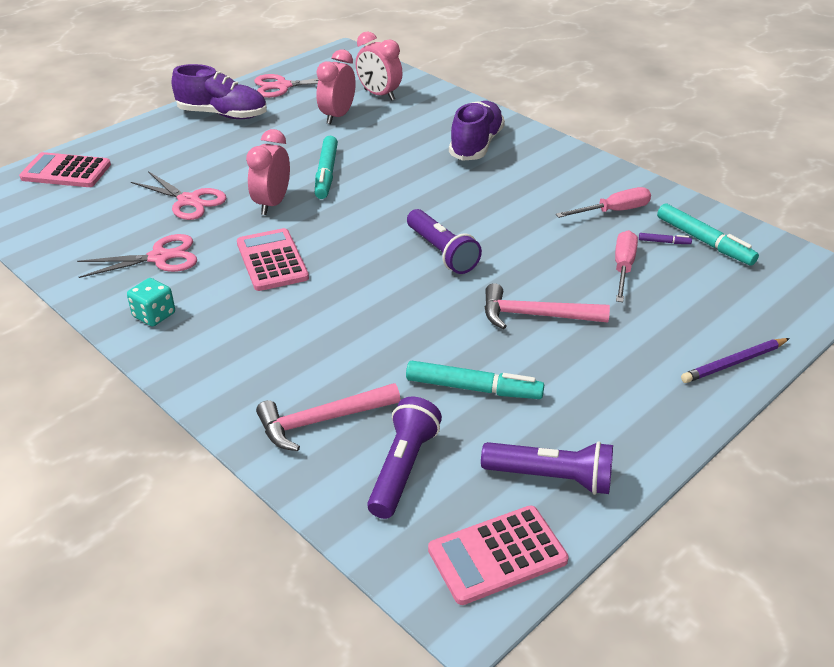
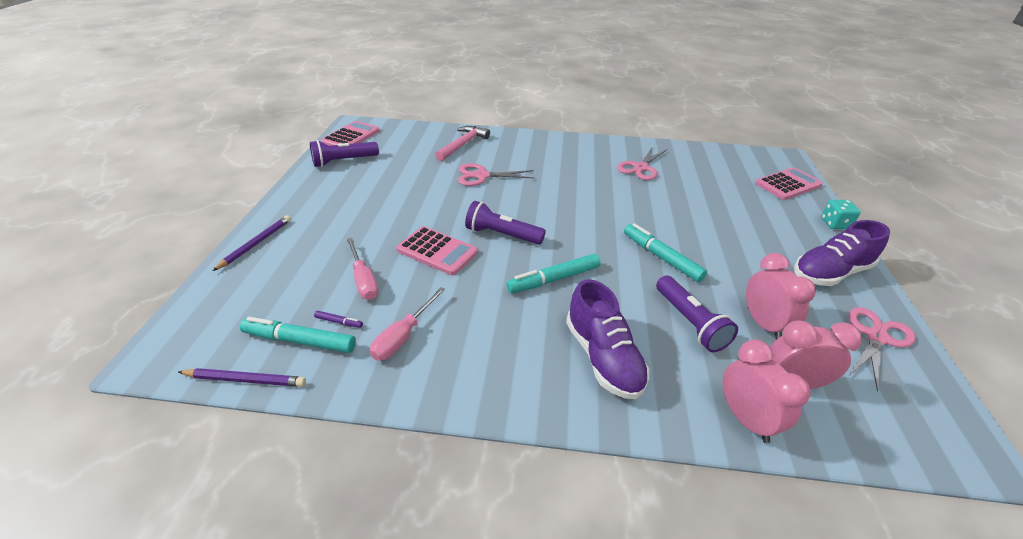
camera: 140 degrees right, 0 degrees up
turquoise dice [127,278,175,327] -> turquoise dice moved to [821,200,861,229]
pink scissors [131,171,227,220] -> pink scissors moved to [458,163,535,186]
pink calculator [237,228,309,291] -> pink calculator moved to [396,226,478,275]
pink clock [246,129,290,215] -> pink clock moved to [723,340,811,443]
purple flashlight [367,397,442,519] -> purple flashlight moved to [656,276,738,352]
turquoise marker [406,361,544,399] -> turquoise marker moved to [506,254,600,293]
pink hammer [485,283,610,329] -> none
purple marker [639,233,692,244] -> purple marker turned 135 degrees counterclockwise [314,311,363,328]
none -> purple pencil [178,368,306,387]

